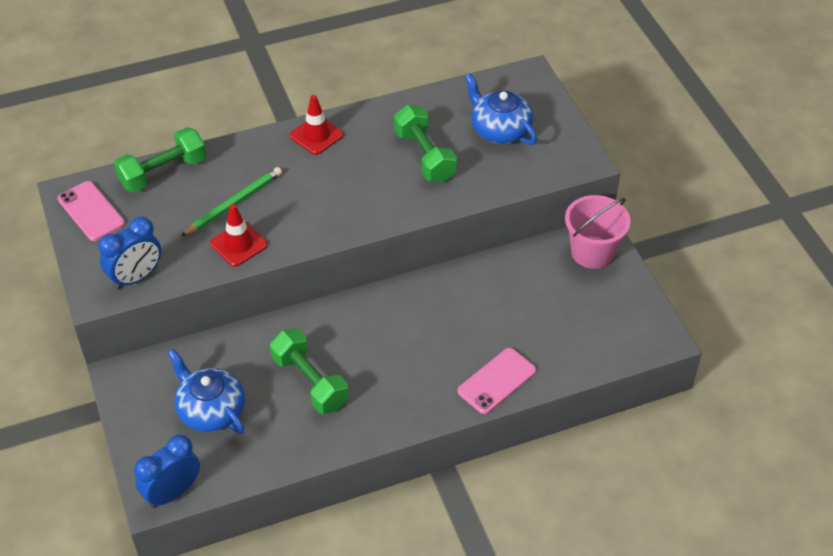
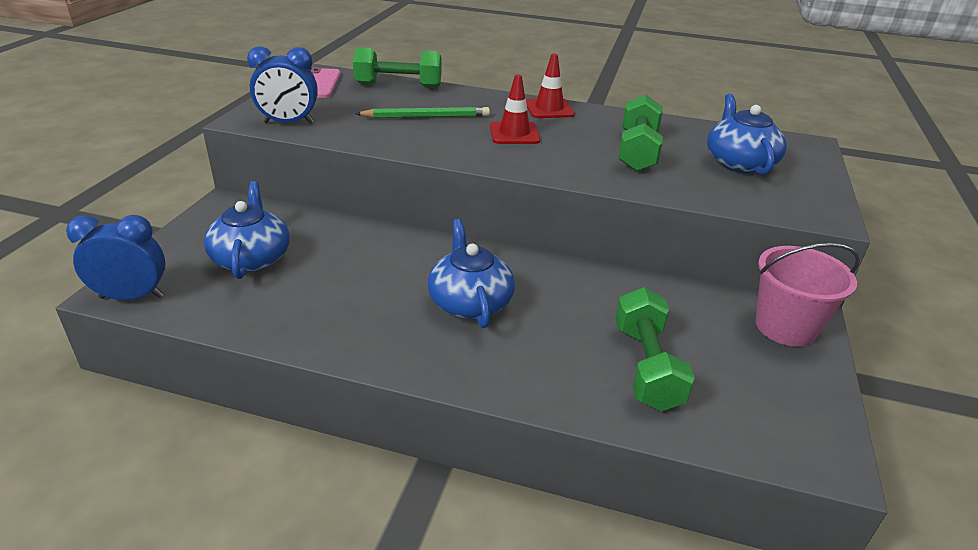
camera: 35 degrees right, 15 degrees down
red traffic cone [210,204,268,267] -> red traffic cone moved to [490,75,540,144]
green dumbbell [270,329,349,414] -> green dumbbell moved to [615,287,695,411]
pink phone [457,348,536,414] -> none
none -> blue teapot [428,219,515,328]

